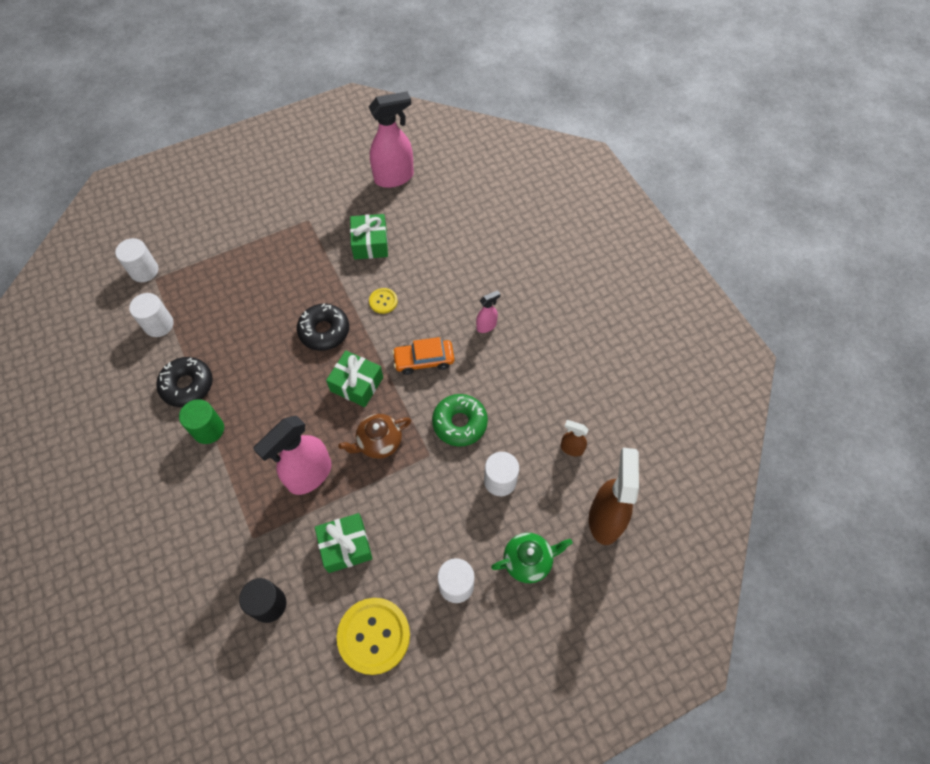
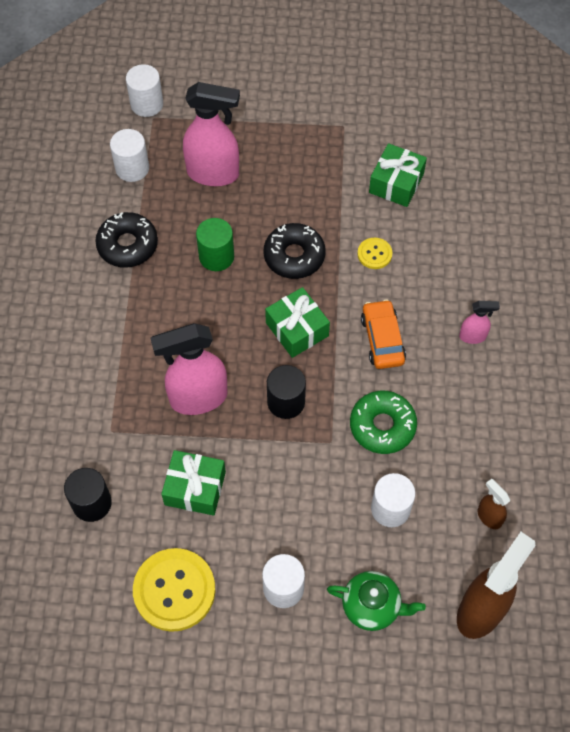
camera: 30 degrees right, 0 degrees up
green cylinder [179,399,224,444] -> green cylinder moved to [196,218,234,271]
brown teapot [338,414,411,459] -> black cylinder [267,365,306,419]
pink spray bottle [369,91,414,188] -> pink spray bottle moved to [183,82,240,186]
orange car [392,337,454,375] -> orange car turned 60 degrees clockwise [361,299,406,369]

